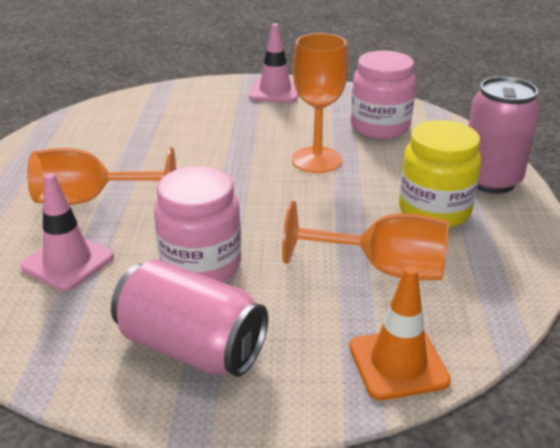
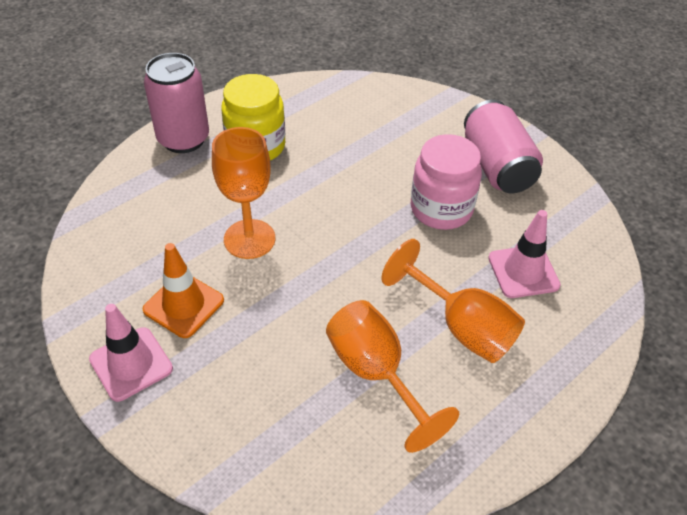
camera: 135 degrees left, 15 degrees up
orange goblet [282,201,449,280] -> orange goblet moved to [326,300,459,453]
orange traffic cone [349,266,451,400] -> orange traffic cone moved to [143,243,224,338]
pink jar [351,51,416,139] -> none

